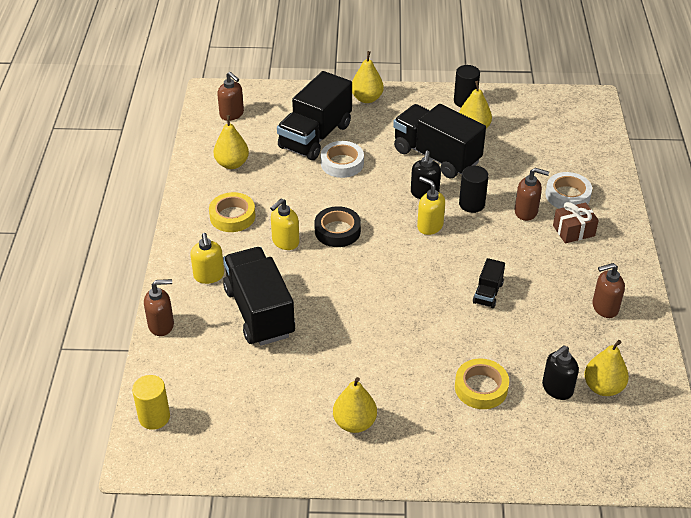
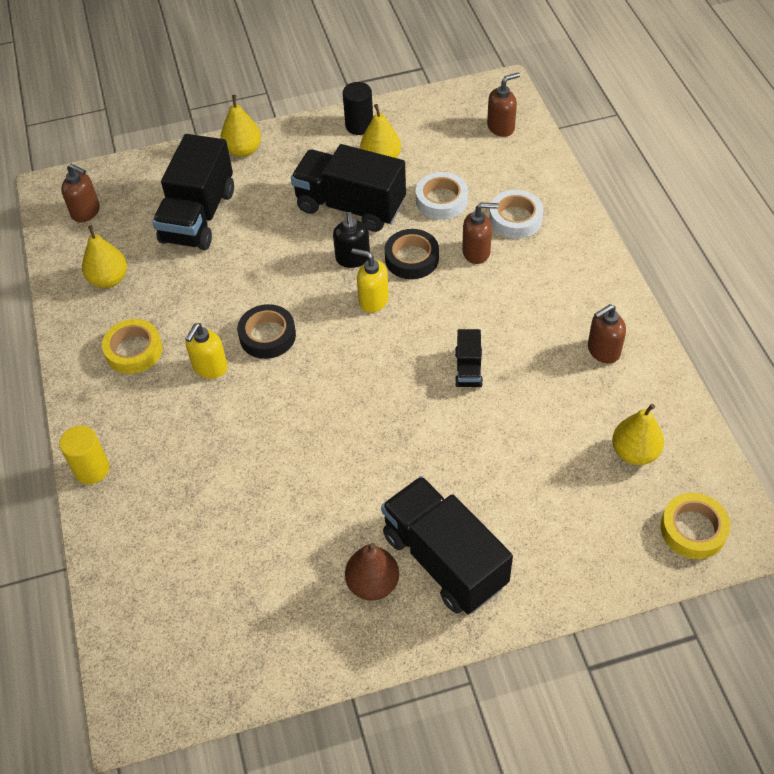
camera: 15 degrees left, 10 degrees up
yellow cylinder [132,375,170,430] -> yellow cylinder moved to [59,425,110,484]
brown soap dispenser [144,279,174,336] -> brown soap dispenser moved to [487,72,520,137]
yellow soap dispenser [190,233,224,284] -> none
black truck [223,247,295,346] -> black truck moved to [381,476,513,614]
white tape [321,141,364,178] -> white tape moved to [416,172,468,220]
yellow pear [333,377,377,433] -> brown pear [345,543,399,600]
yellow tape [455,358,509,409] -> yellow tape moved to [661,493,731,559]
black cylinder [459,166,489,213] -> black tape [385,229,439,279]
black soap dispenser [542,345,579,400] -> none
brown gift [553,202,599,243] -> none

